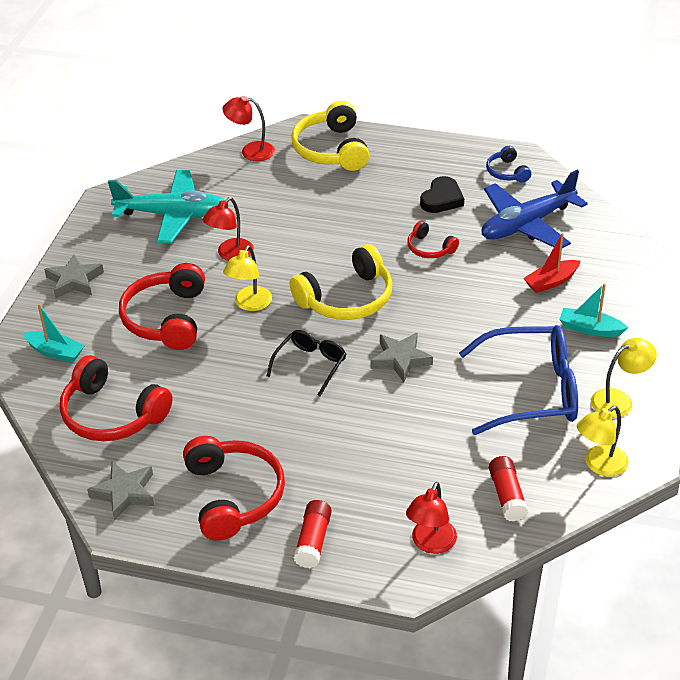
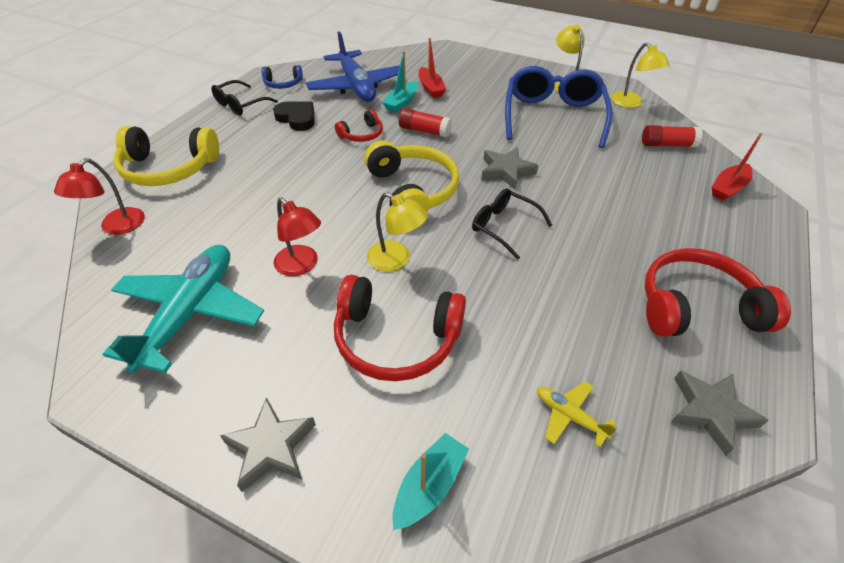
camera: 80 degrees left, 5 degrees up
red headphones [60,355,172,441] -> yellow plane [537,381,617,447]
red glue stick [293,500,332,568] -> red glue stick moved to [399,108,452,138]
red lamp [406,482,457,554] -> red boat [711,133,762,201]
turquoise boat [559,284,628,337] -> turquoise boat moved to [382,51,418,112]
none -> black glasses [211,80,278,116]

